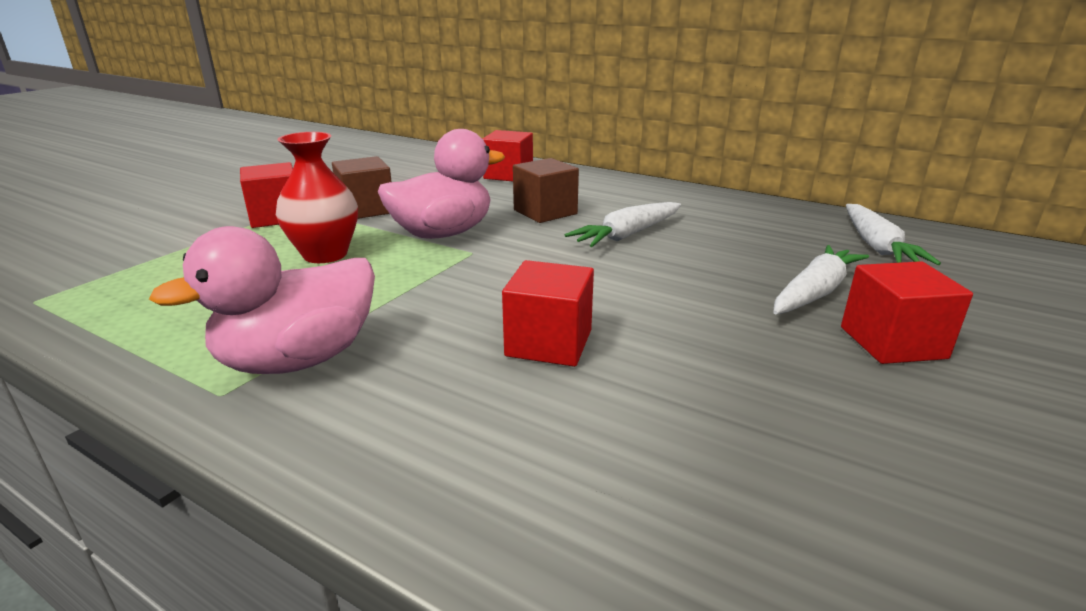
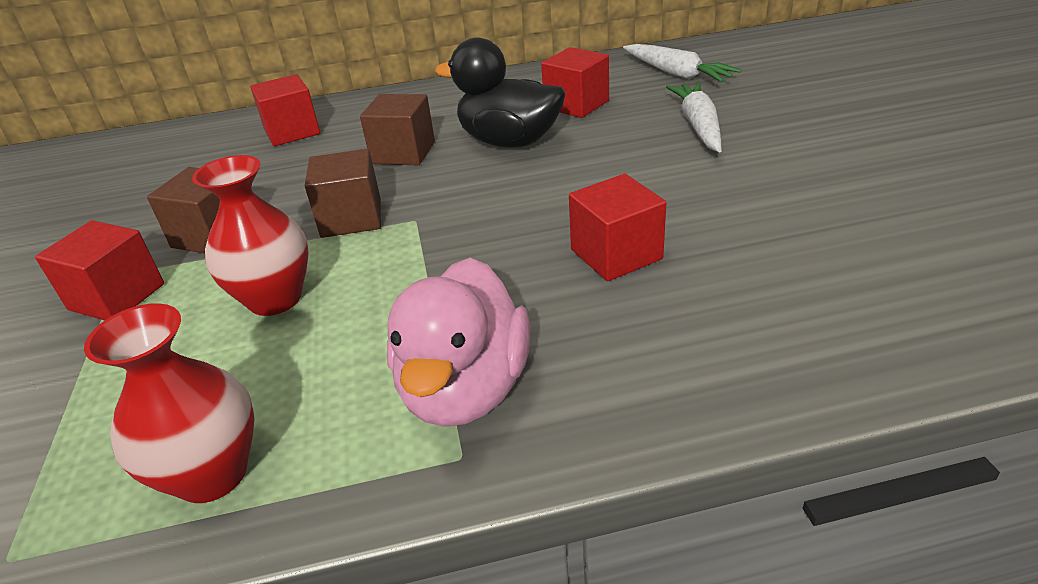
camera: 40 degrees left, 10 degrees up
pink duck [378,129,505,239] -> brown cube [305,149,381,238]
white carrot [565,202,681,247] -> black duck [435,38,566,148]
red cube [841,261,973,364] -> red cube moved to [541,47,609,118]
none -> red vase [84,303,255,503]

